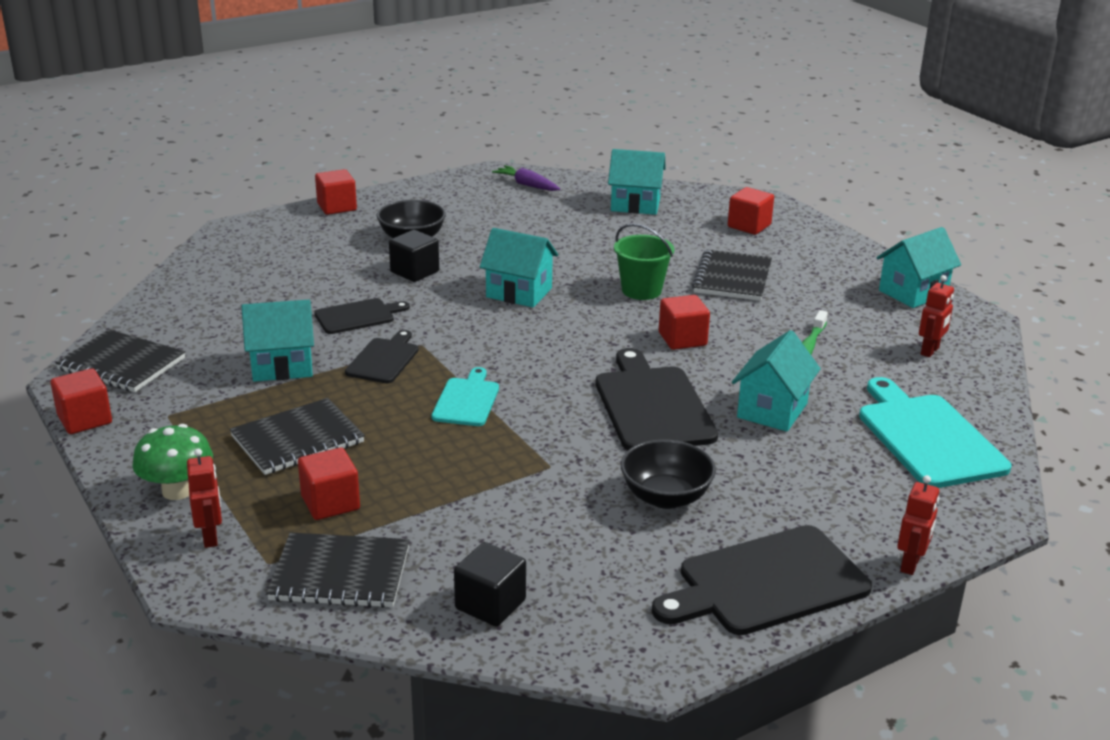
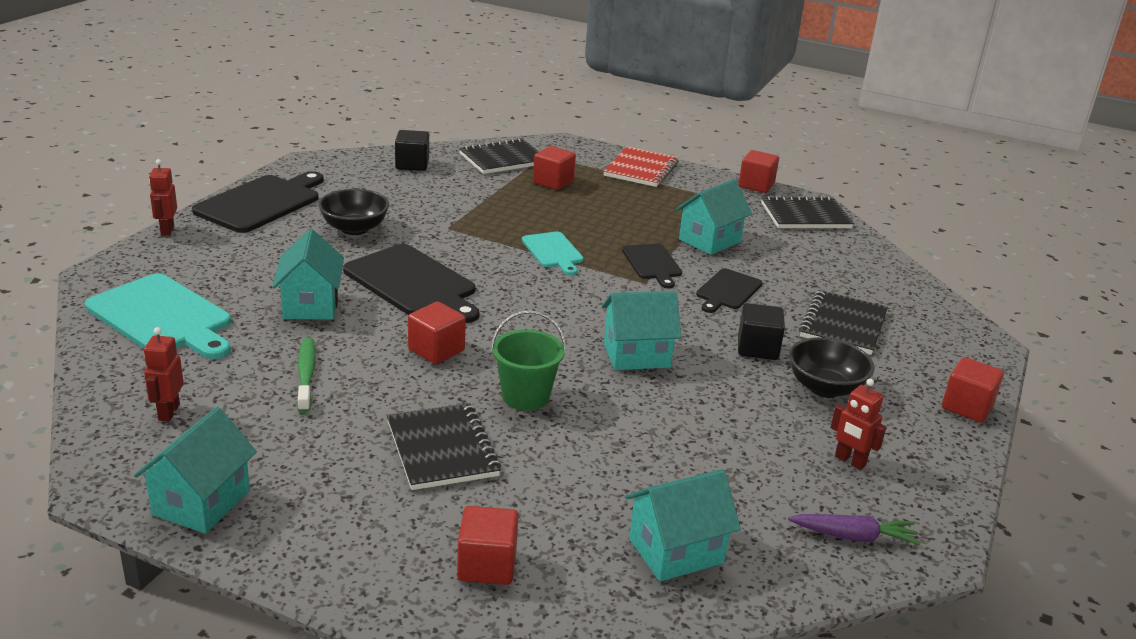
camera: 145 degrees right, 0 degrees up
green mushroom [132,424,213,500] -> red notebook [603,146,679,187]
red robot [187,448,222,548] -> red robot moved to [830,379,886,470]
black notebook [230,398,365,475] -> black notebook moved to [799,290,888,355]

